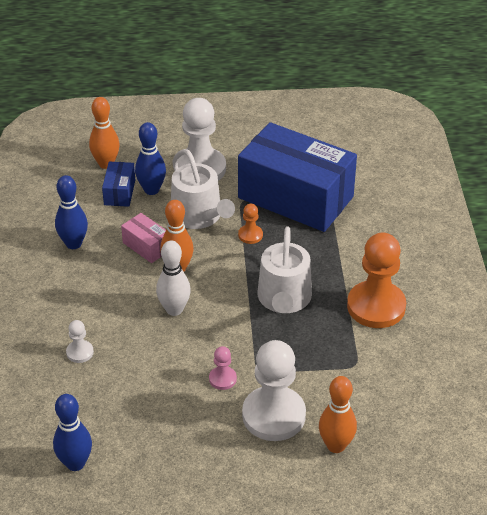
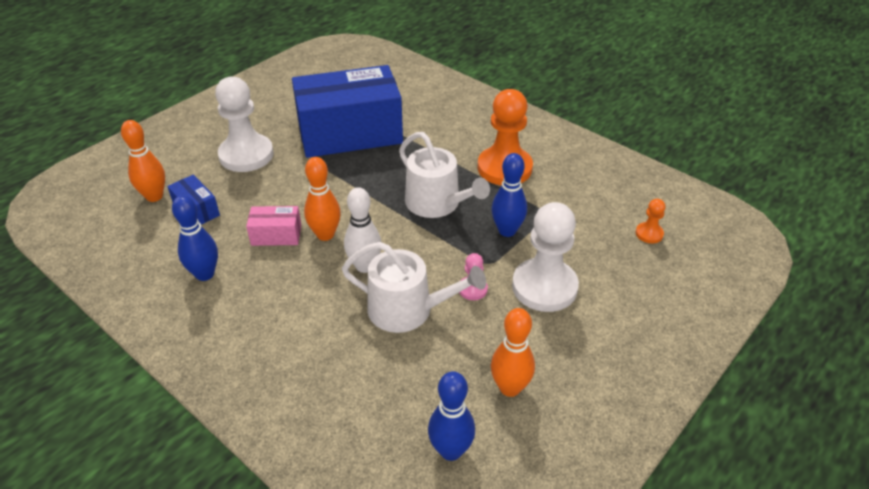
camera: 45 degrees left, 0 degrees up
white pawn [66,320,94,363] -> none
blue bowling pin [135,122,166,195] -> blue bowling pin moved to [492,153,527,237]
white watering can [171,149,235,229] -> white watering can moved to [342,242,486,333]
orange pawn [238,204,263,244] -> orange pawn moved to [636,199,666,243]
orange bowling pin [319,376,357,453] -> orange bowling pin moved to [491,308,535,397]

